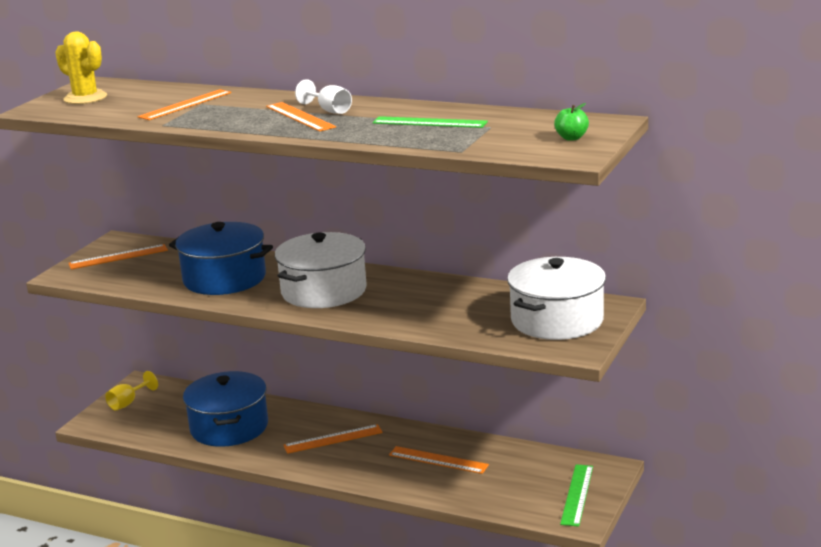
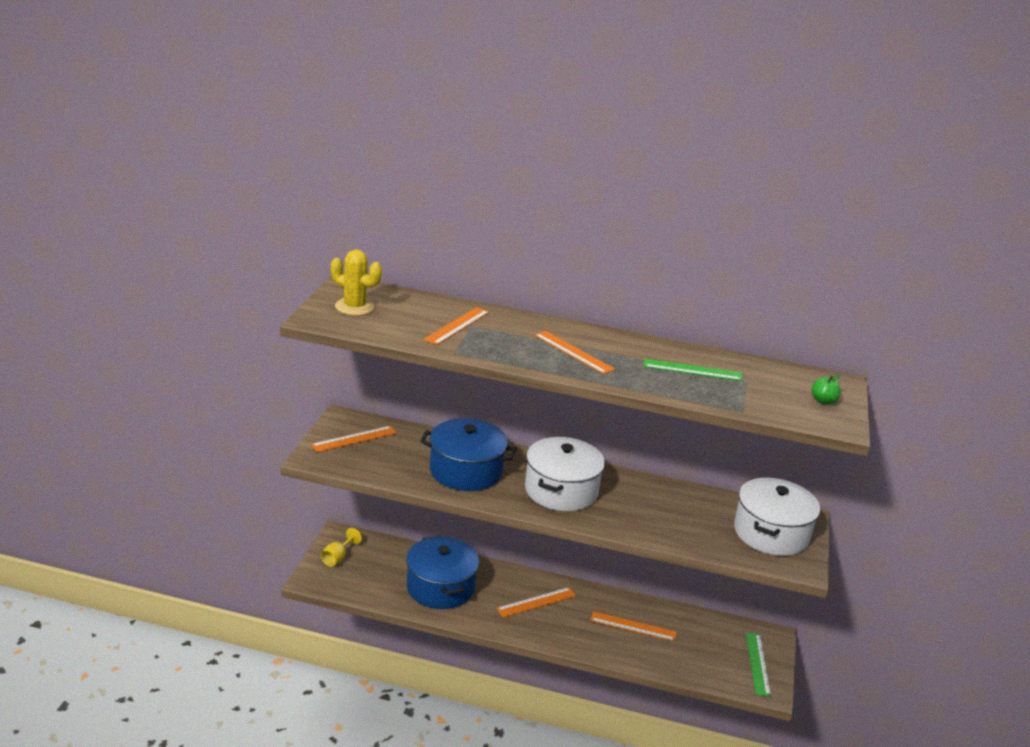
camera: 15 degrees left, 5 degrees up
white goblet [295,79,352,114] -> none

